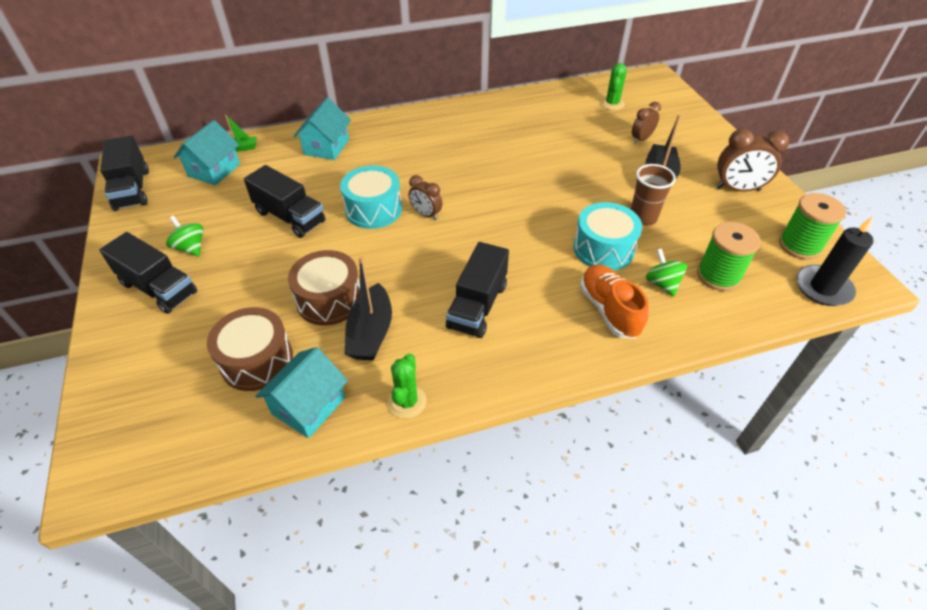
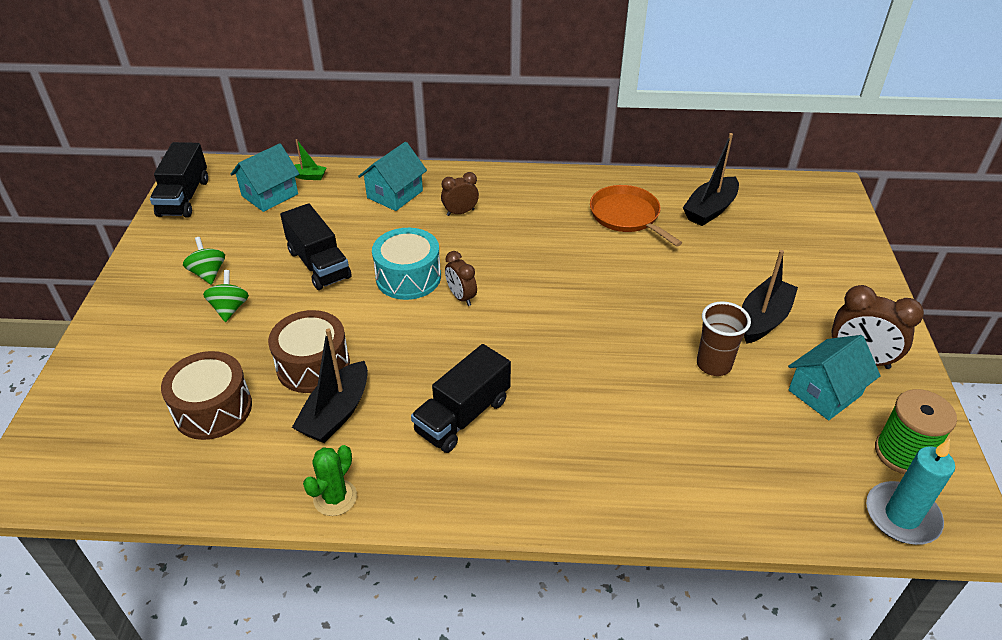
camera: 20 degrees right, 5 degrees down
black truck [99,232,197,314] -> none
turquoise house [255,347,348,438] -> turquoise house moved to [788,335,881,420]
turquoise drum [573,202,642,271] -> none
orange shoe [580,264,648,339] -> none
green cactus [600,63,627,110] -> none
brown clock [632,102,661,144] -> brown clock moved to [441,172,479,216]
green spinning top [646,248,687,296] -> green spinning top moved to [203,270,249,322]
green spool [697,222,761,291] -> none
black candle [797,216,873,306] -> turquoise candle [866,439,955,545]
none -> orange pan [590,185,682,246]
none -> black boat [683,133,739,226]

